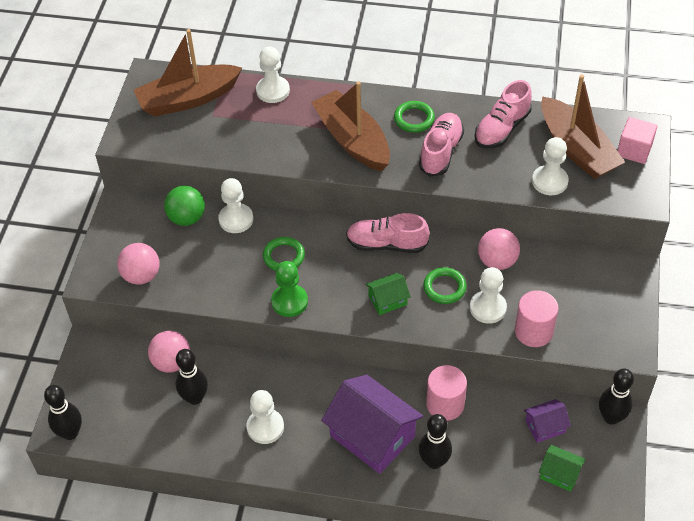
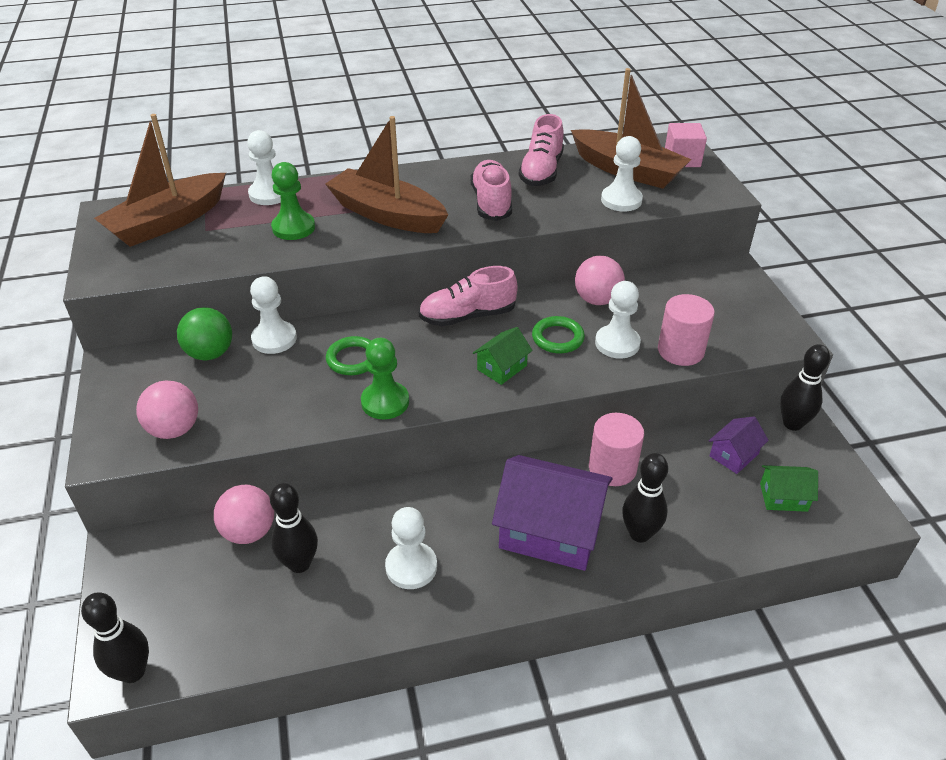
camera: 25 degrees left, 10 degrees down
green ring [394,101,435,132] -> none
none -> green pawn [271,162,315,240]

